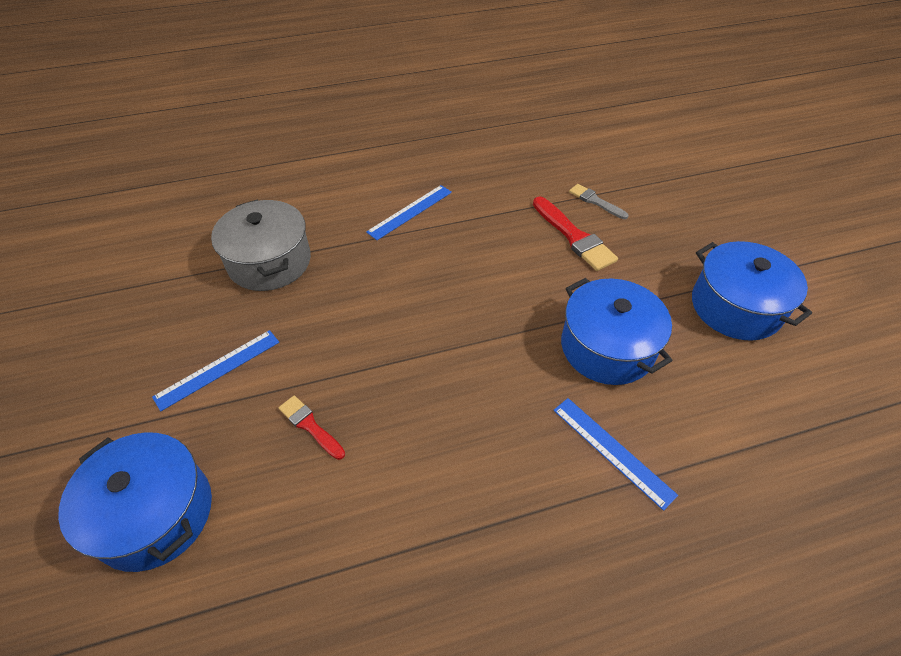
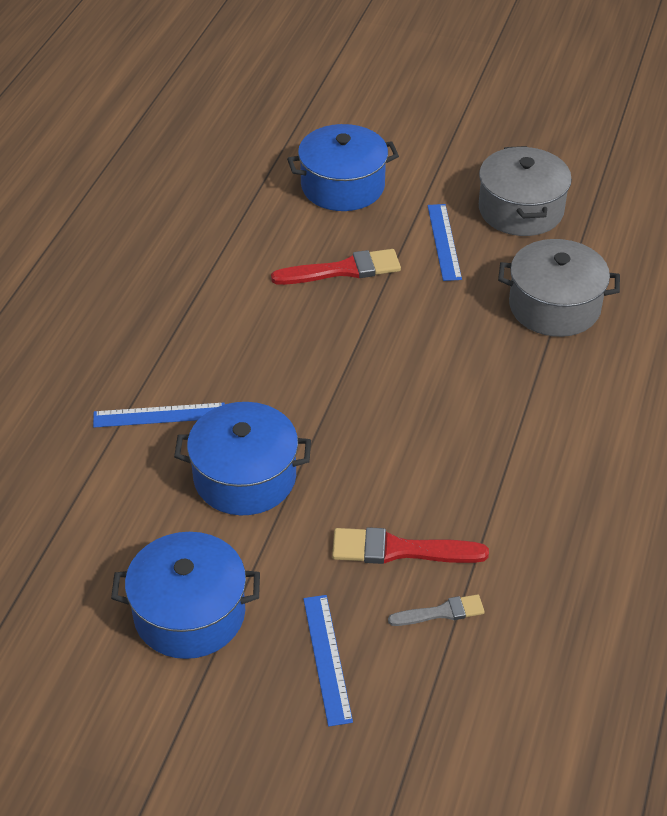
camera: 125 degrees right, 5 degrees down
red brush [279,395,345,460] -> red brush [271,249,401,285], size x1.67
blue ruler [366,185,452,240] -> blue ruler moved to [303,595,353,727]
none -> grey pot [479,146,572,236]

